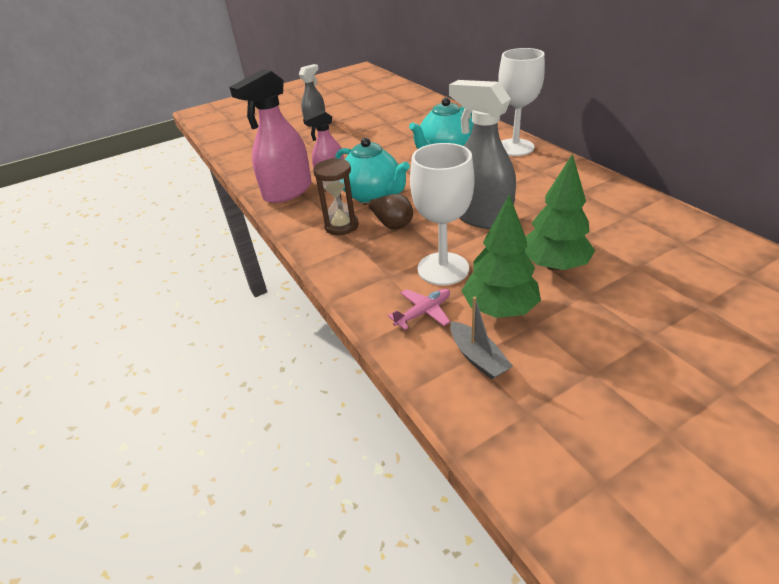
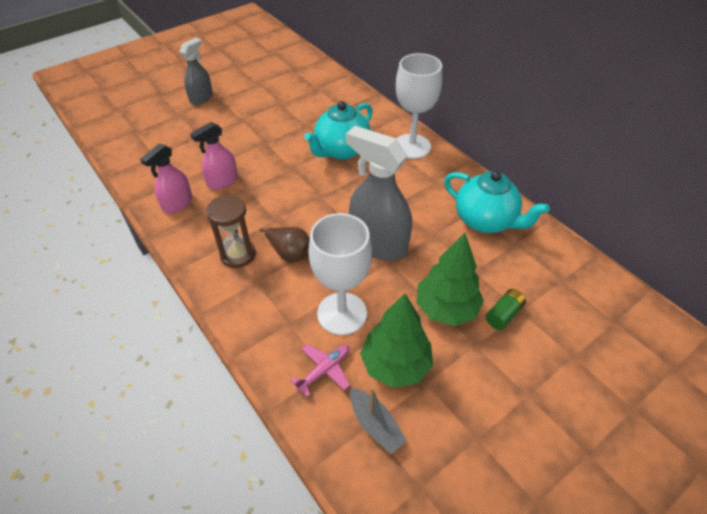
camera: 10 degrees left, 10 degrees up
pink spray bottle [229,69,311,203] -> pink spray bottle [140,144,192,213], size x0.58
turquoise teapot [335,137,410,203] -> turquoise teapot moved to [444,171,550,233]
none -> green battery [486,289,526,330]

